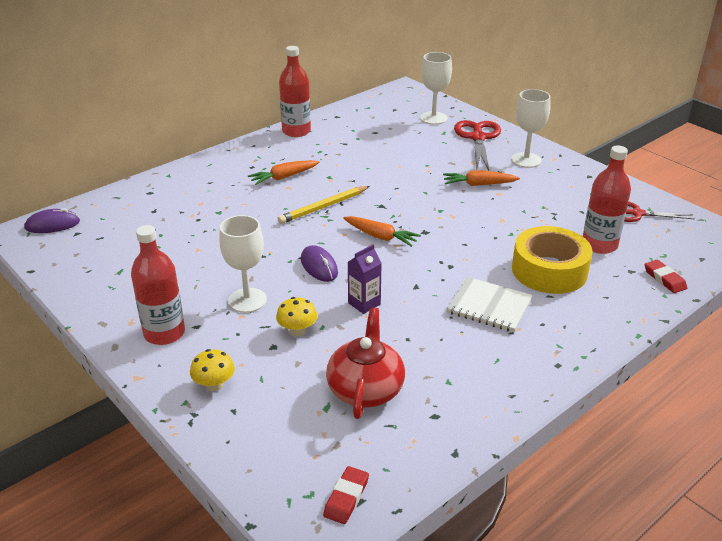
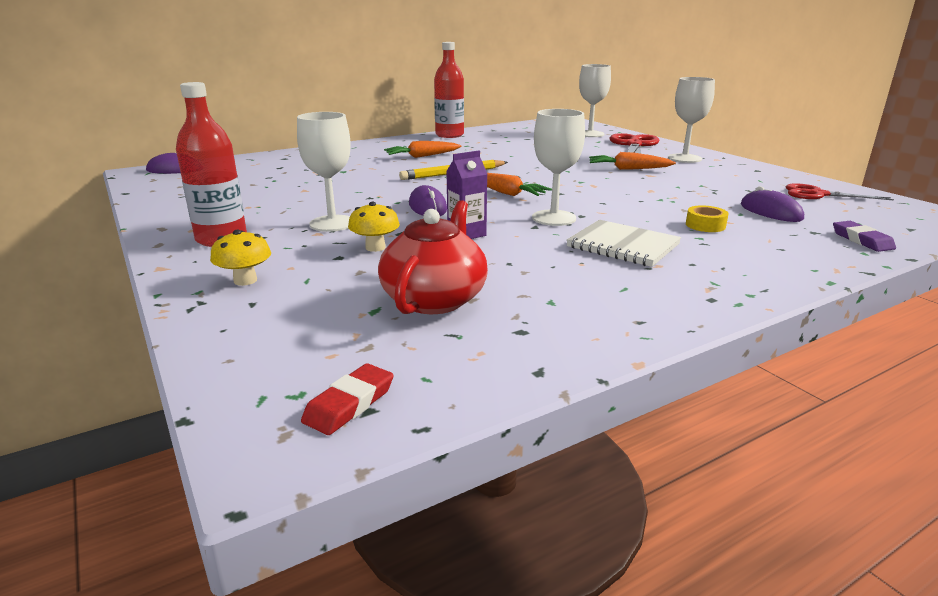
camera: 10 degrees right, 10 degrees down
yellow tape [512,226,593,294] -> yellow tape [686,205,729,232], size x0.41
red bottle [583,146,631,254] -> purple mouse [741,186,804,222]
red eraser [644,259,687,293] -> purple eraser [833,221,896,252]
none -> white goblet [532,109,585,226]

